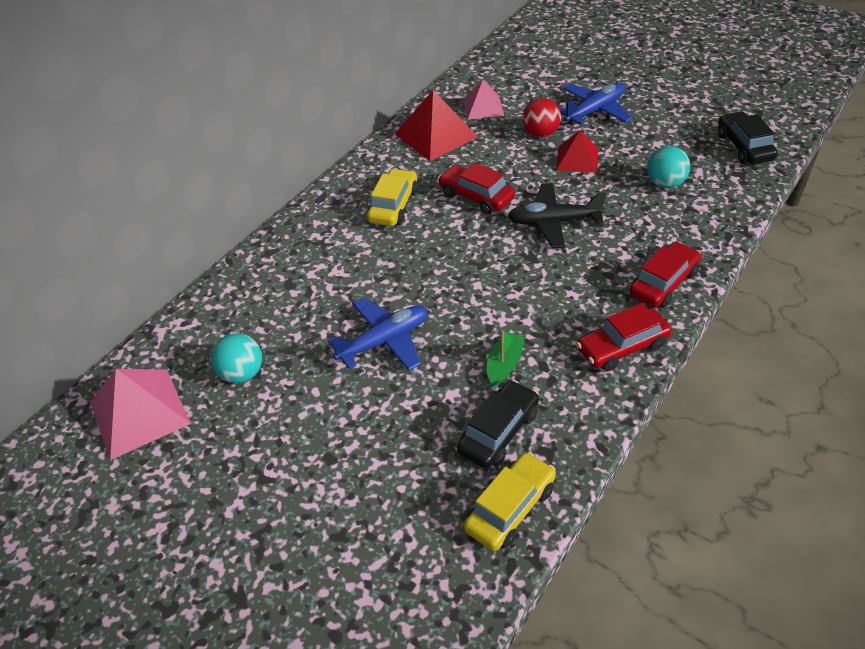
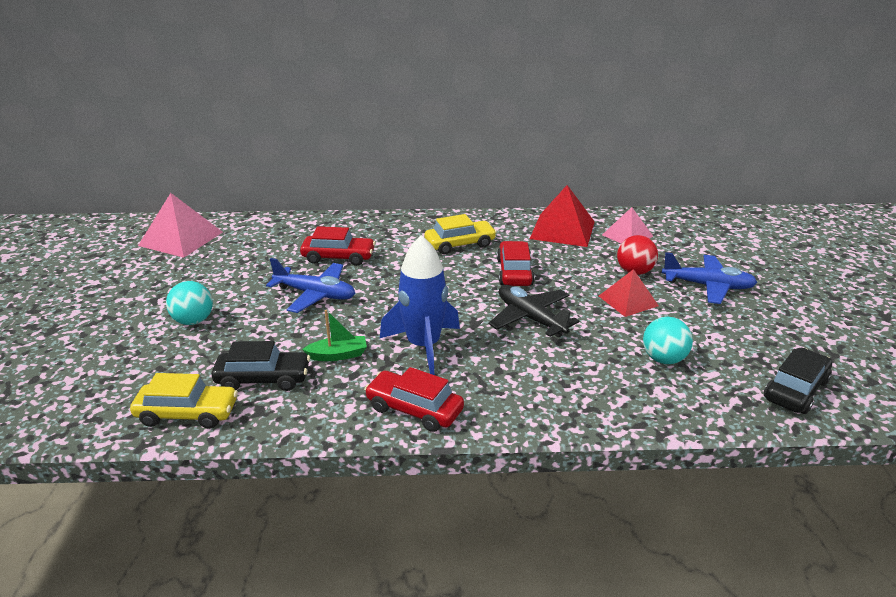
camera: 50 degrees right, 15 degrees down
turquoise ball [211,333,262,383] -> turquoise ball moved to [166,281,213,325]
red car [629,242,701,308] -> red car moved to [300,226,375,266]
none -> blue rocket [380,235,460,375]

